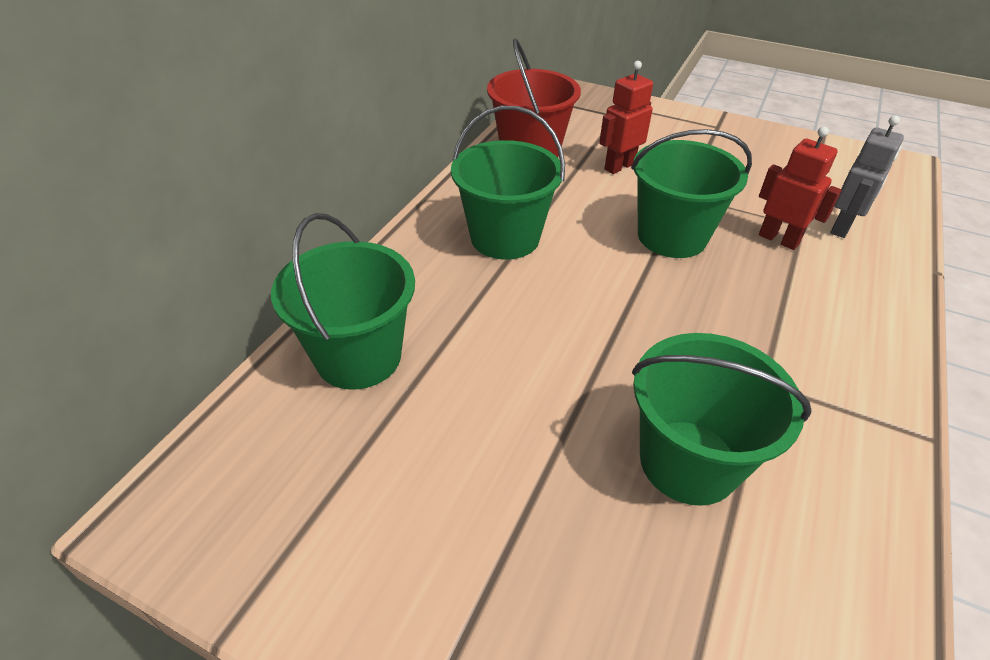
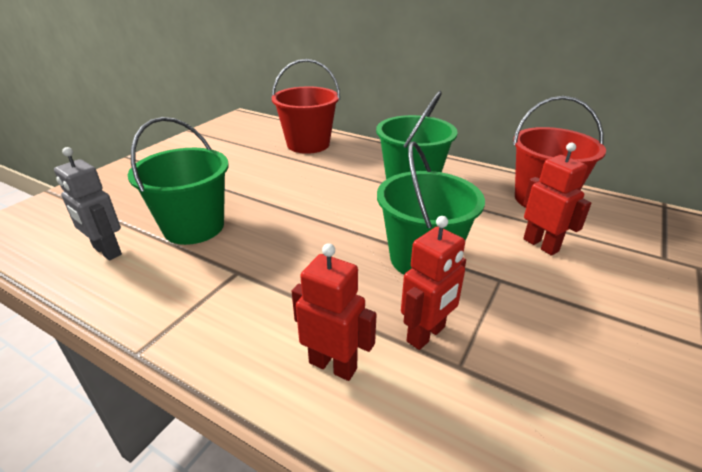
camera: 95 degrees right, 10 degrees down
green bucket [271,213,415,390] -> red bucket [272,59,340,154]
grey robot [830,115,904,238] -> grey robot moved to [54,147,122,260]
none -> red robot [292,243,377,381]

